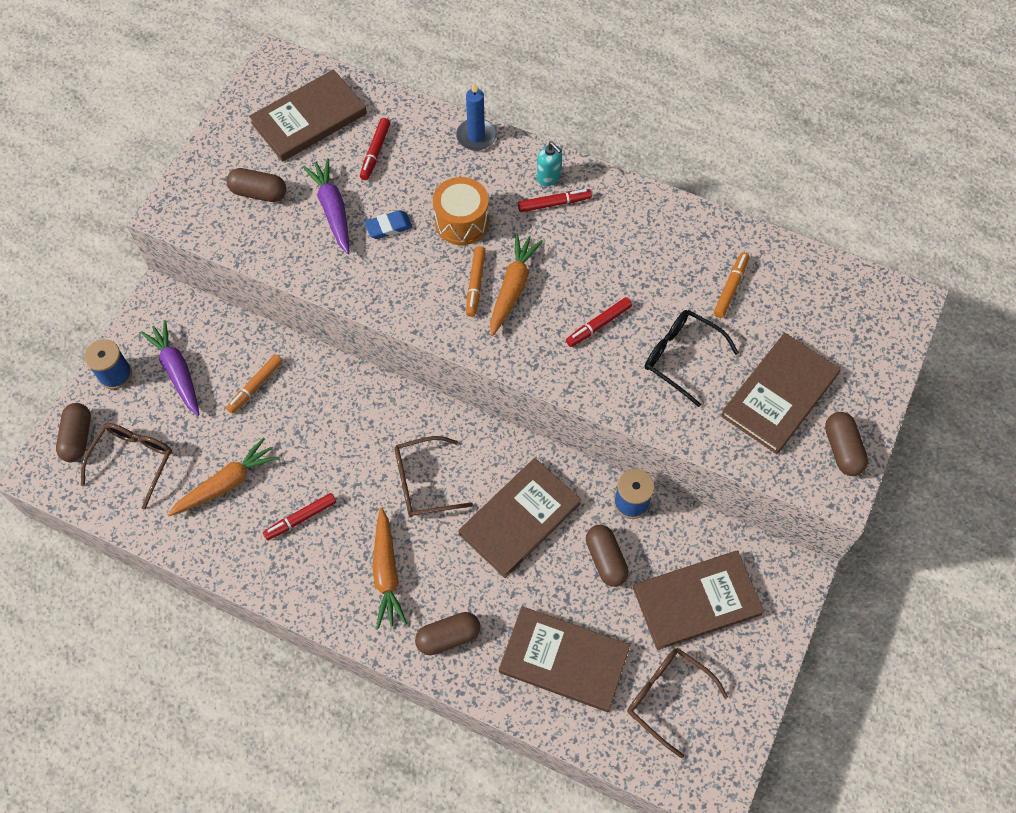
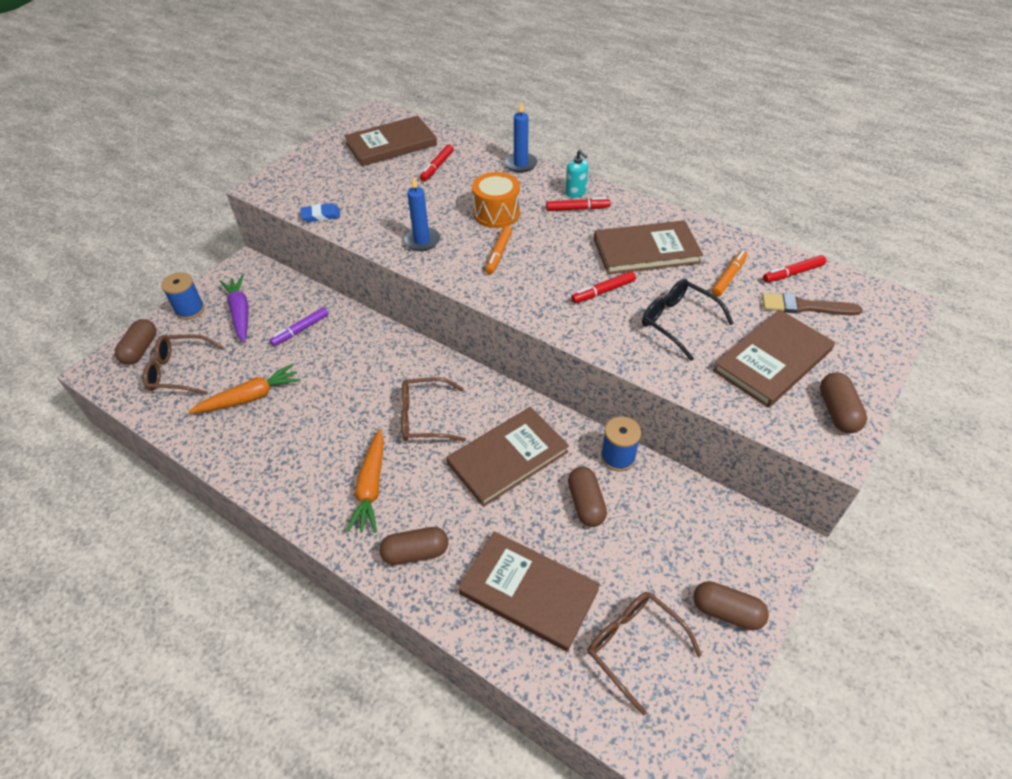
camera: 10 degrees right, 15 degrees down
brown glasses [81,423,172,509] -> brown glasses turned 120 degrees counterclockwise [143,335,224,395]
orange marker [226,354,283,414] -> purple marker [270,307,329,346]
brown capsule [227,168,286,202] -> brown capsule moved to [693,581,769,631]
red marker [263,493,336,540] -> red marker moved to [763,255,826,283]
purple carrot [303,158,349,254] -> none
blue eraser [364,210,412,239] -> blue eraser moved to [300,203,340,222]
orange carrot [490,233,543,336] -> none
brown book [633,551,764,650] -> brown book moved to [594,220,703,274]
none -> blue candle [403,176,440,251]
none -> brown brush [762,293,862,315]

